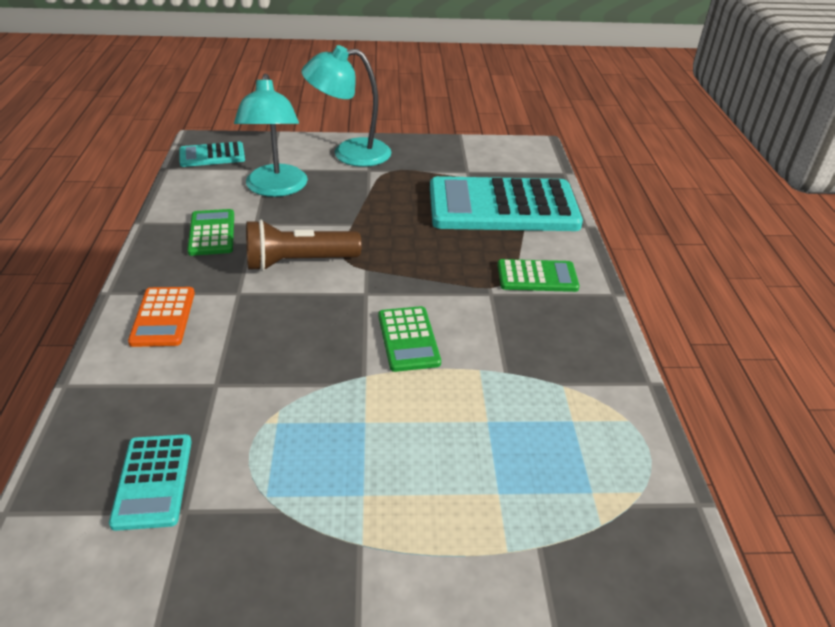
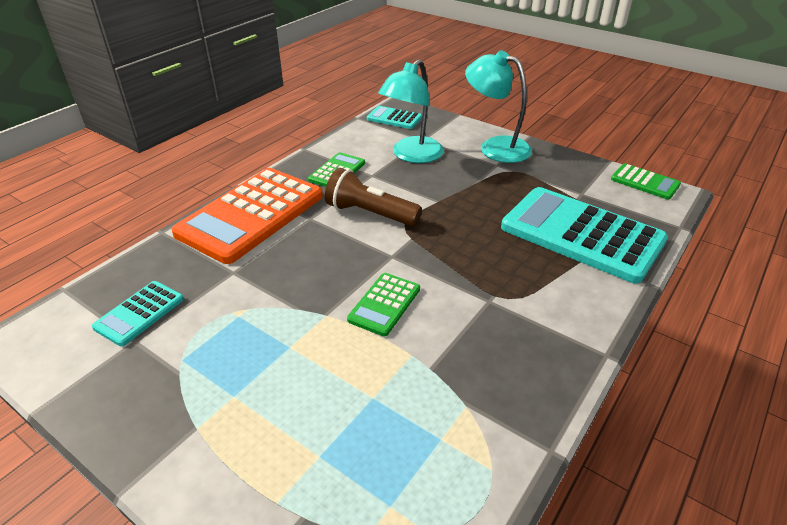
camera: 40 degrees right, 0 degrees up
orange calculator [128,287,195,347] -> orange calculator [171,168,323,264], size x2.14
green calculator [498,259,580,292] -> green calculator moved to [611,163,681,199]

